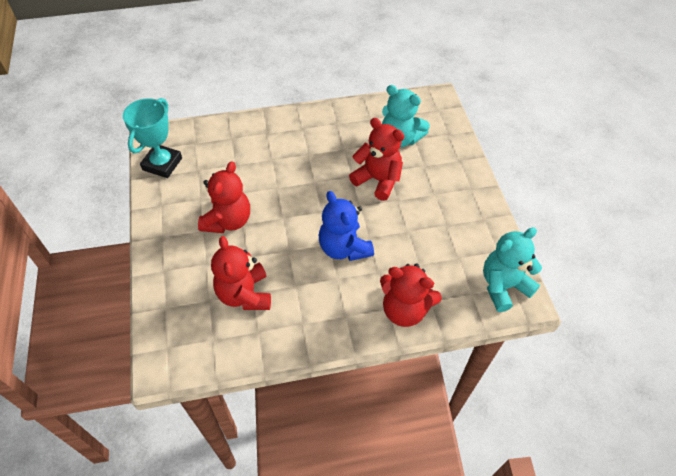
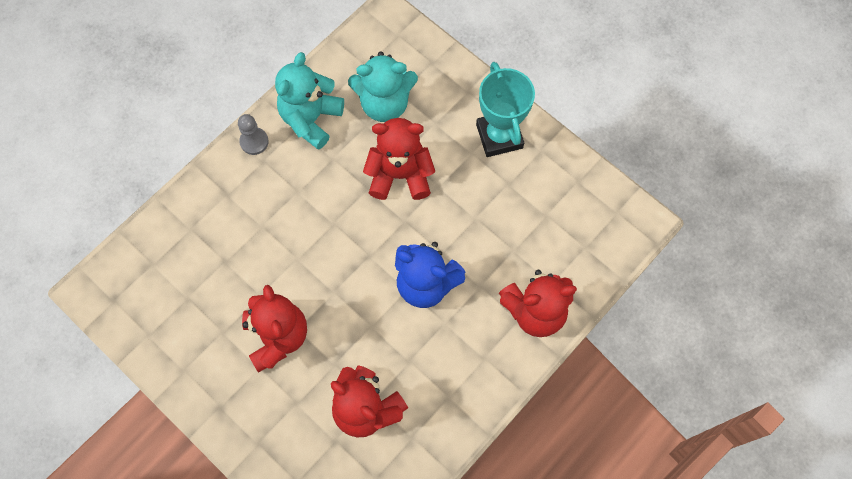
camera: 35 degrees left, 15 degrees up
turquoise trophy [123,98,182,178] -> turquoise trophy moved to [476,62,535,157]
turquoise teddy bear [483,227,542,312] -> turquoise teddy bear moved to [275,52,344,150]
none -> grey pawn [238,114,269,155]

